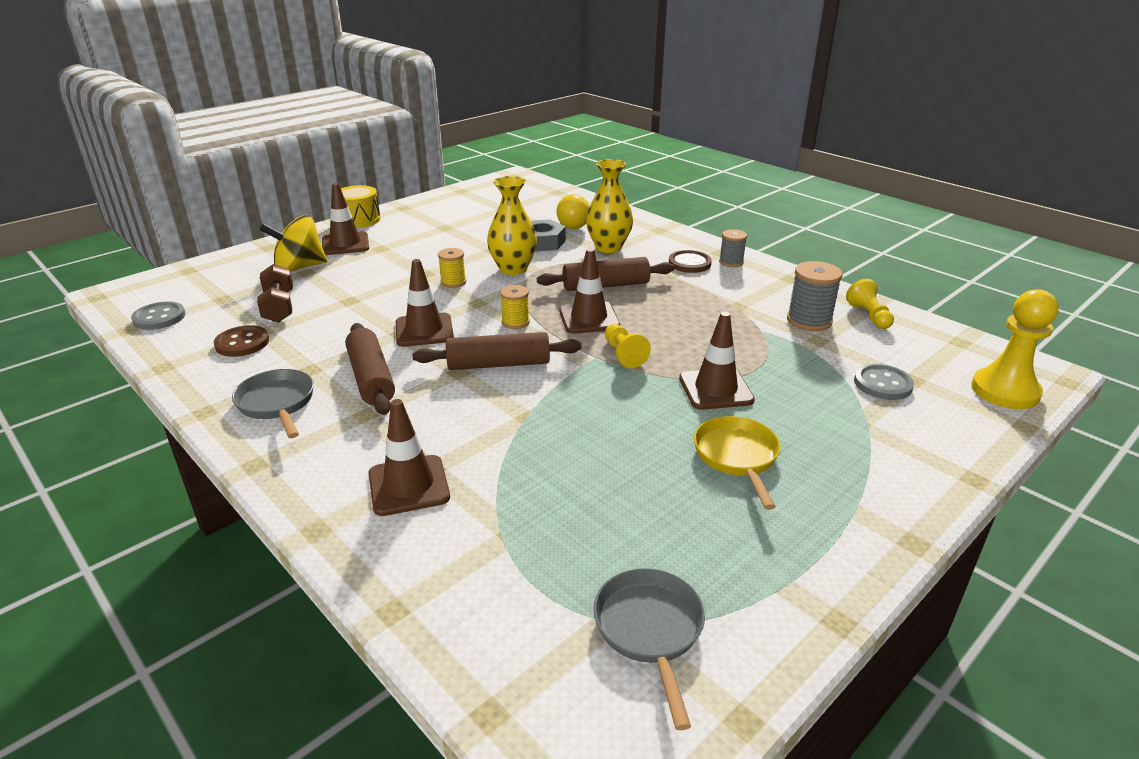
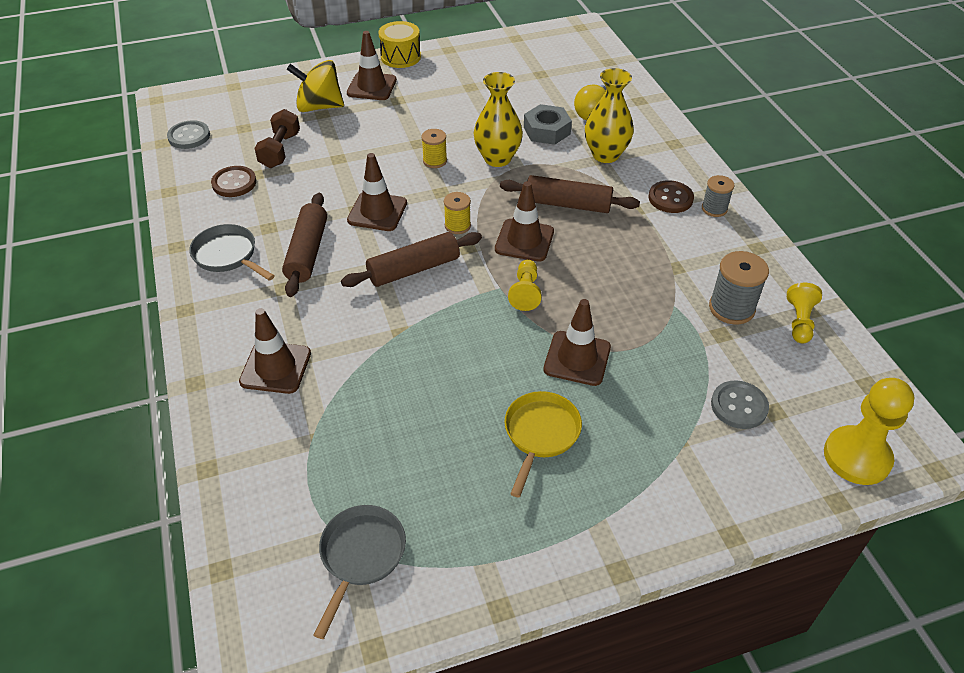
camera: 25 degrees right, 15 degrees up
grey pan [232,369,314,438] -> grey pan turned 45 degrees counterclockwise [189,224,275,281]
brown rolling pin [413,332,582,370] -> brown rolling pin turned 45 degrees counterclockwise [341,232,482,287]

